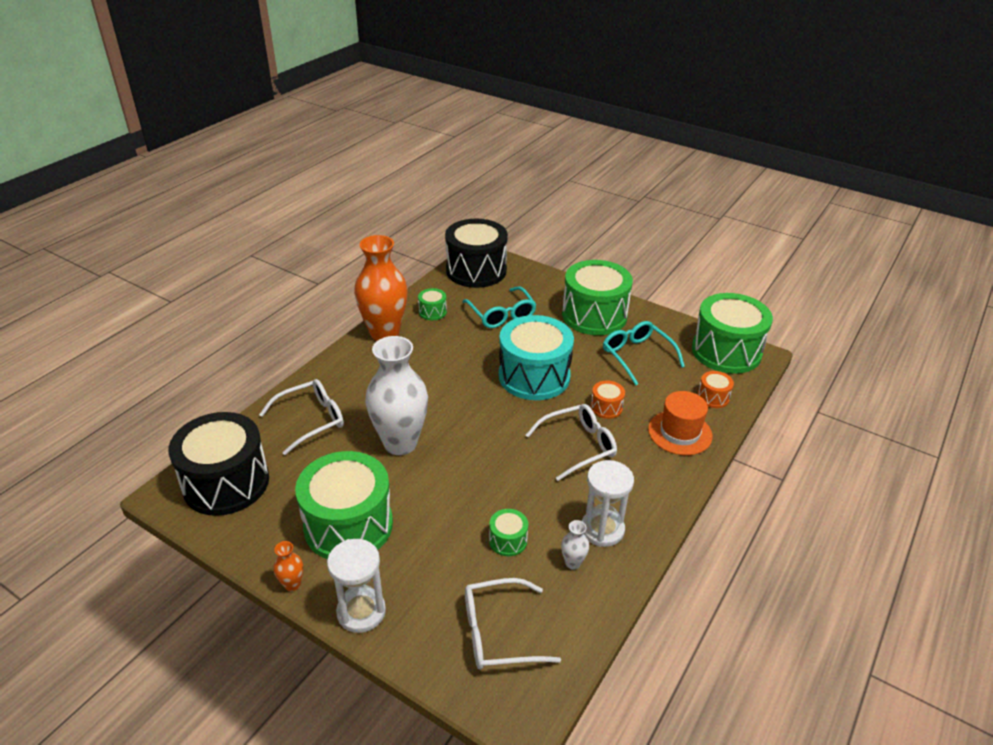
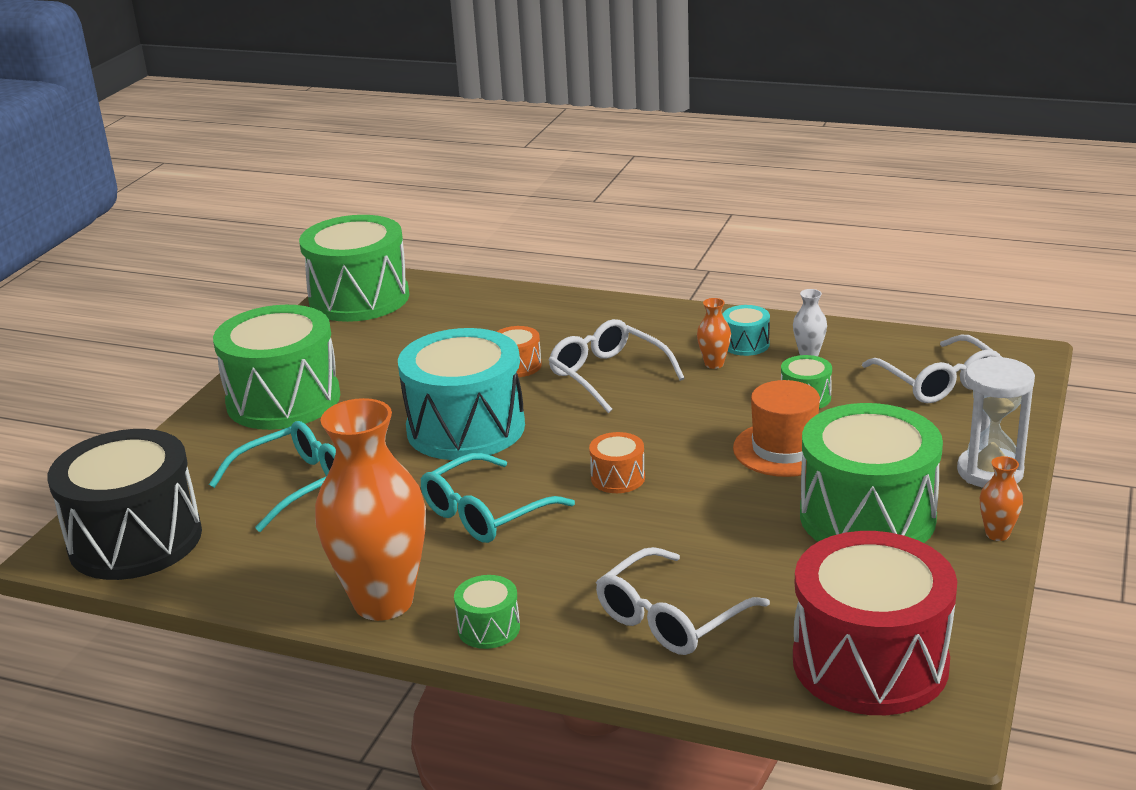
camera: 100 degrees left, 10 degrees down
black drum [168,412,269,516] -> red drum [793,531,957,715]
white glasses [259,379,344,455] -> white glasses turned 90 degrees counterclockwise [596,547,770,655]
white vase [365,336,428,455] -> none
green drum [418,288,447,320] -> green drum moved to [454,575,520,649]
white hourglass [582,460,634,547] -> turquoise drum [722,305,770,356]
turquoise glasses [603,321,685,386] -> turquoise glasses moved to [421,453,575,543]
orange hat [648,391,713,455] -> orange hat moved to [733,380,820,477]
orange drum [698,371,734,408] -> orange drum moved to [589,432,645,493]
none -> orange vase [697,298,731,369]

